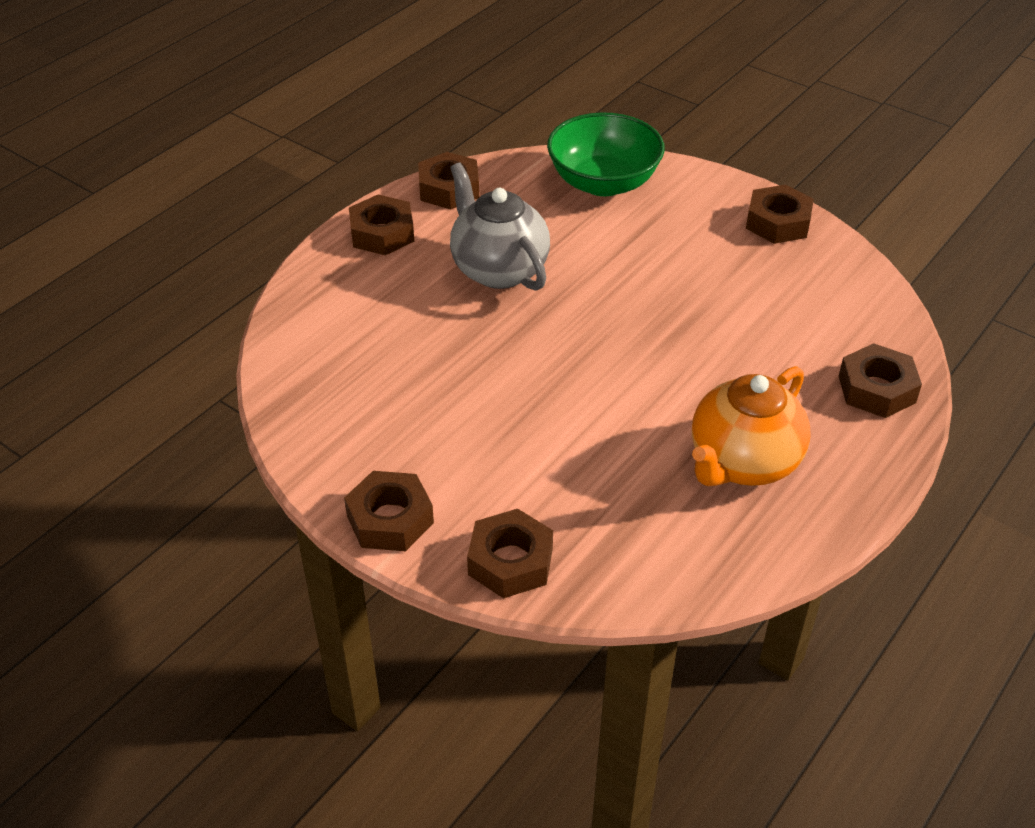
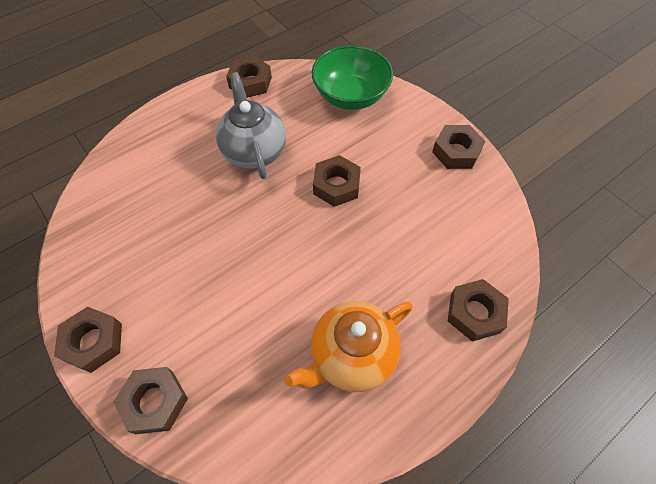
camera: 15 degrees right, 15 degrees up
brown nut [349,195,414,255] -> brown nut moved to [313,155,361,207]

